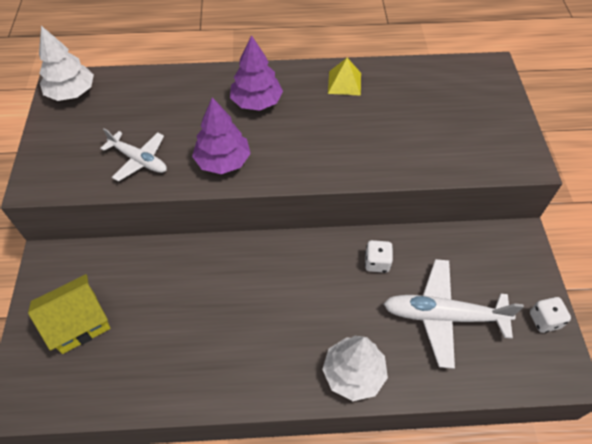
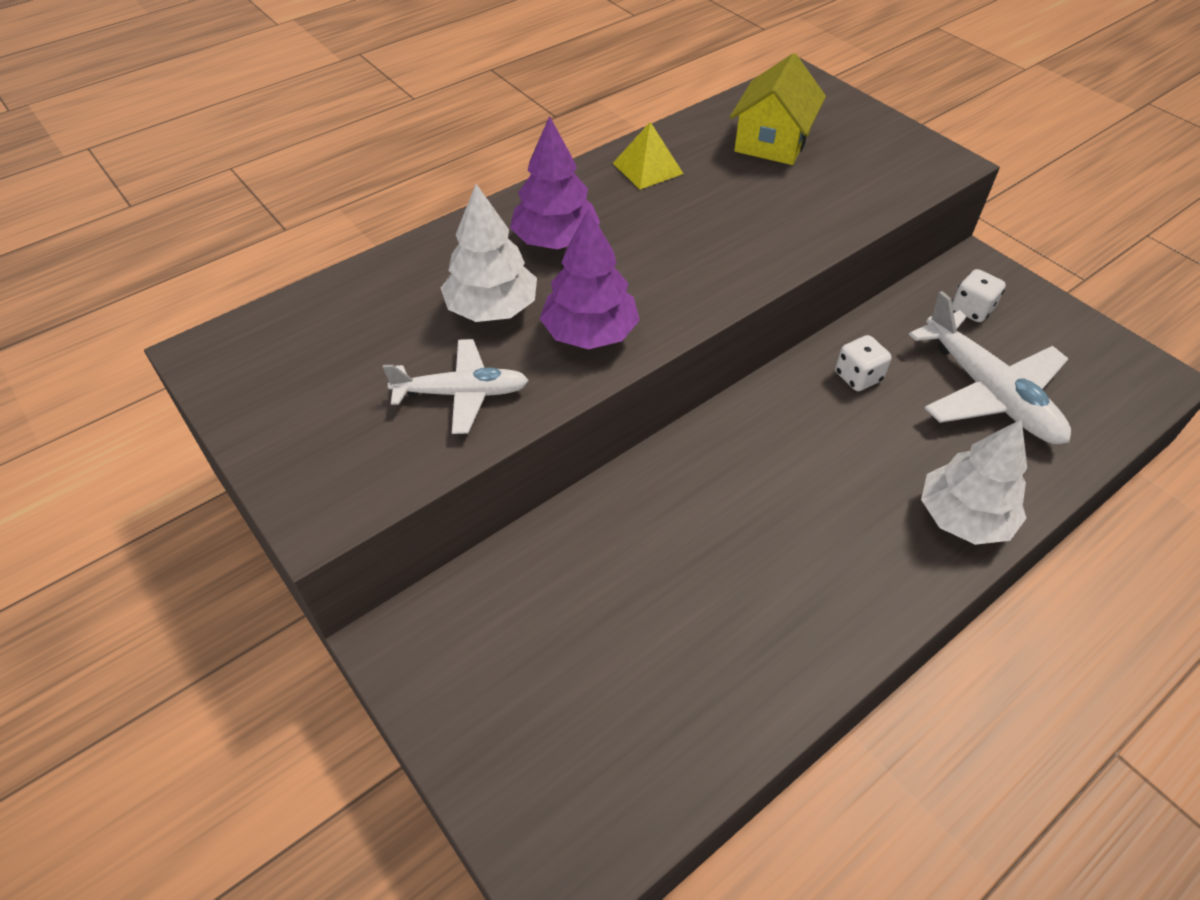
camera: 35 degrees left, 5 degrees down
yellow house [28,274,111,354] -> yellow house moved to [730,53,826,165]
white tree [39,26,94,101] -> white tree moved to [441,184,537,322]
white plane [384,259,524,369] -> white plane turned 90 degrees counterclockwise [909,291,1071,444]
white dice [530,297,571,333] -> white dice moved to [952,269,1006,322]

